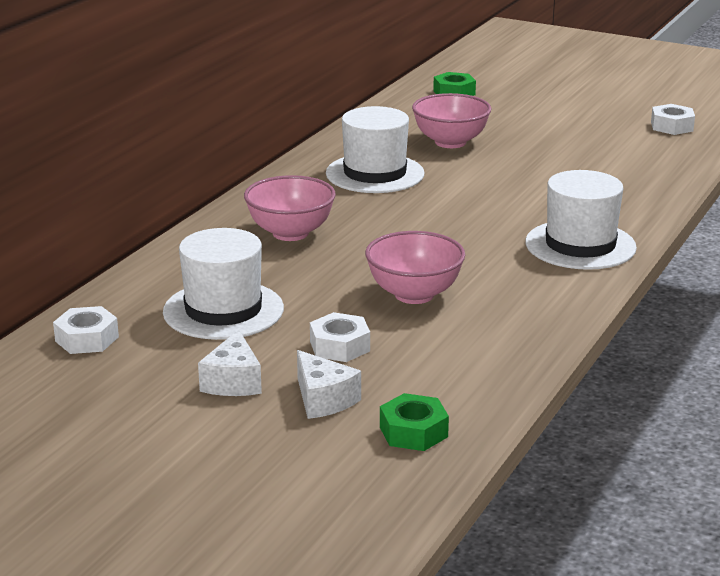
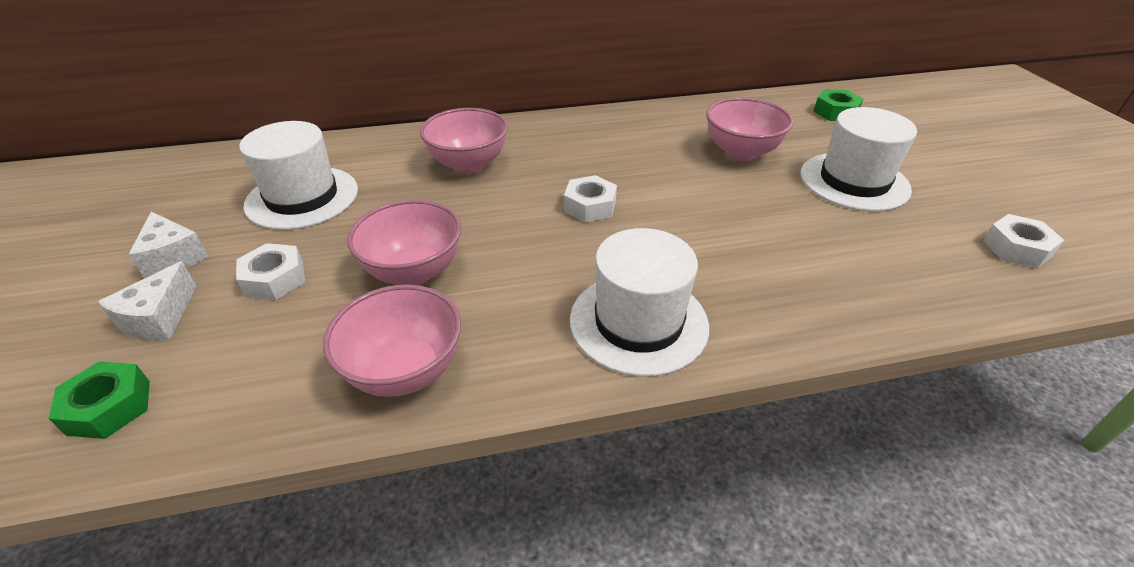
camera: 50 degrees right, 15 degrees up
white nut [53,306,119,354] -> white nut moved to [564,175,617,223]
white cheese [198,330,262,396] -> white cheese turned 90 degrees counterclockwise [128,212,209,279]
white hat [326,106,424,193] -> white hat moved to [800,107,917,211]
none -> pink bowl [323,285,461,397]

